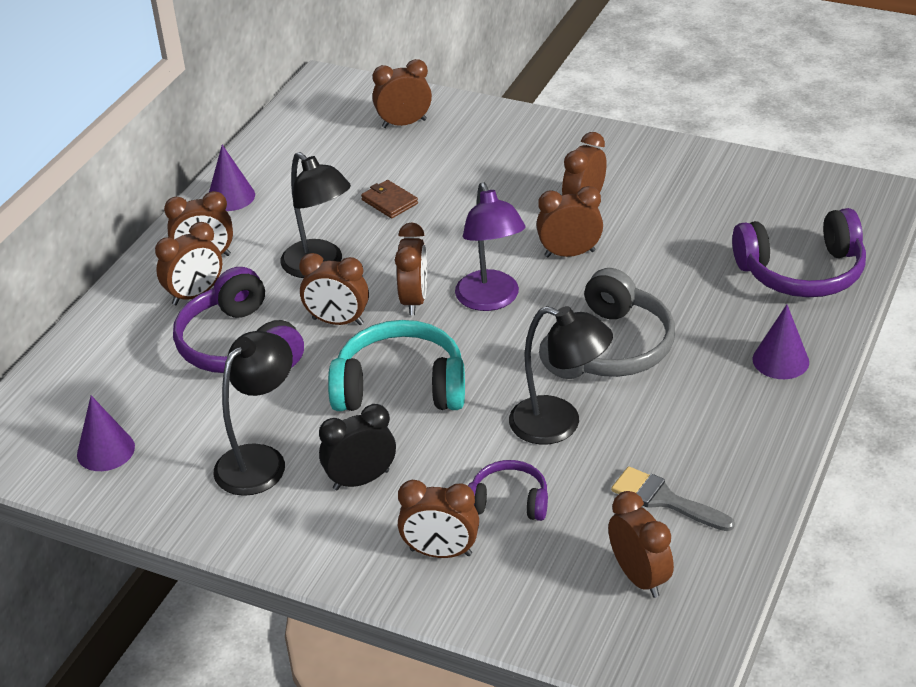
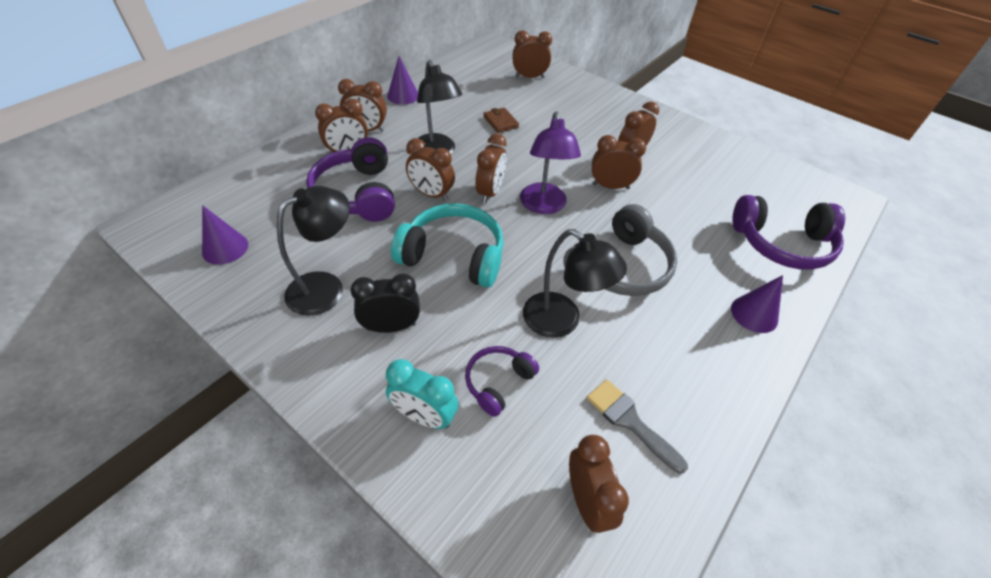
camera: 10 degrees right, 10 degrees up
brown clock [398,480,479,558] -> turquoise clock [386,359,459,429]
purple headphones [468,460,548,521] -> purple headphones turned 75 degrees counterclockwise [465,346,539,417]

